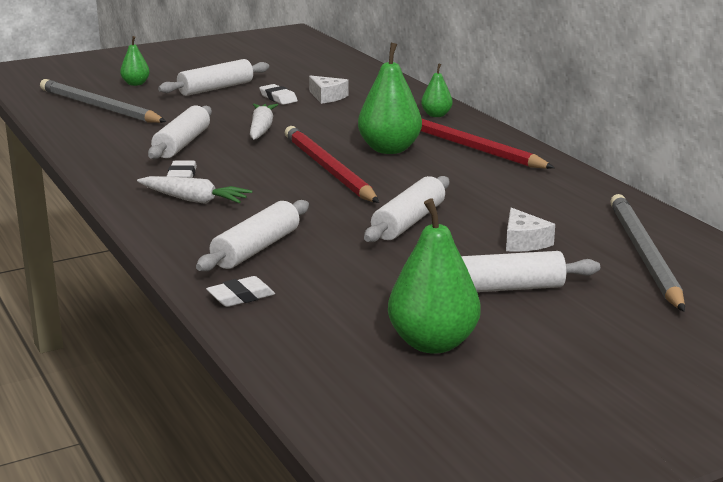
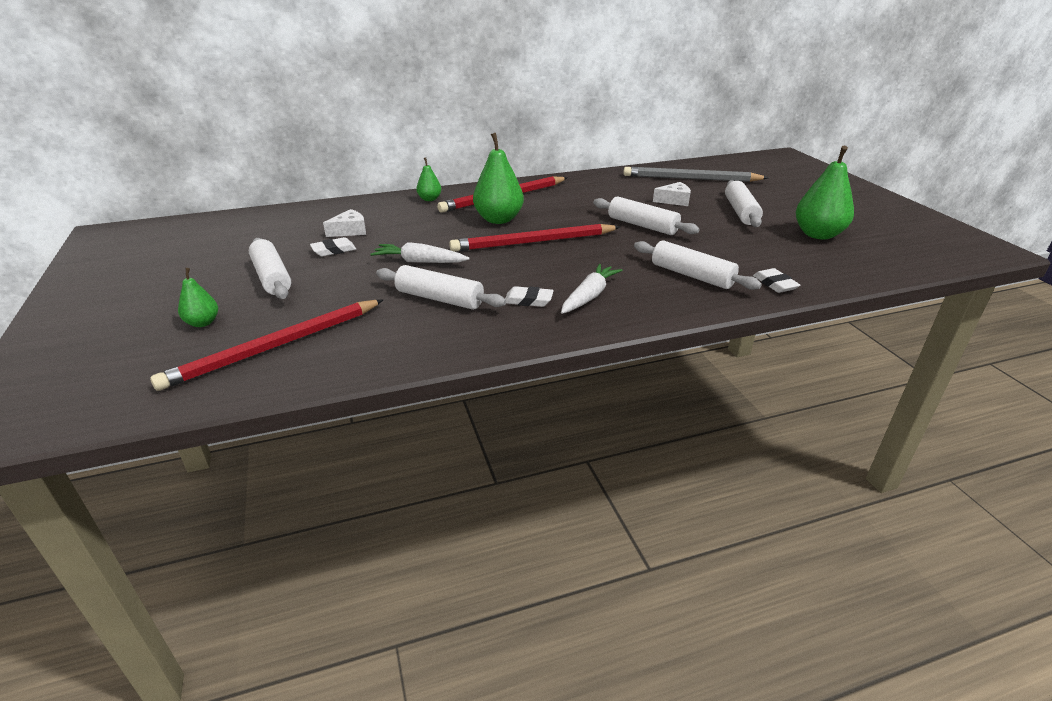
camera: 80 degrees left, 10 degrees up
grey pencil [40,79,167,123] -> red pencil [150,300,383,391]

